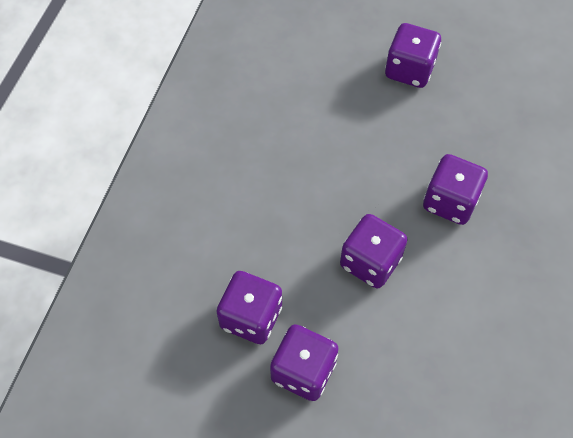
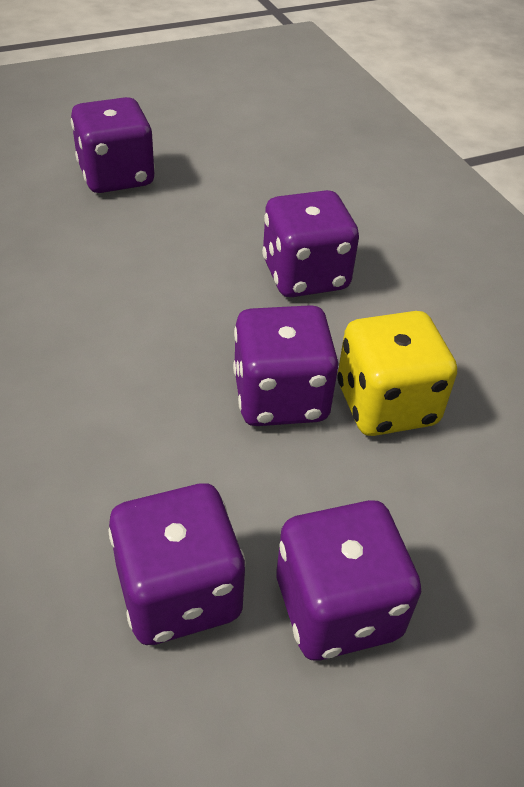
camera: 45 degrees left, 15 degrees down
none -> yellow dice [338,311,457,436]

